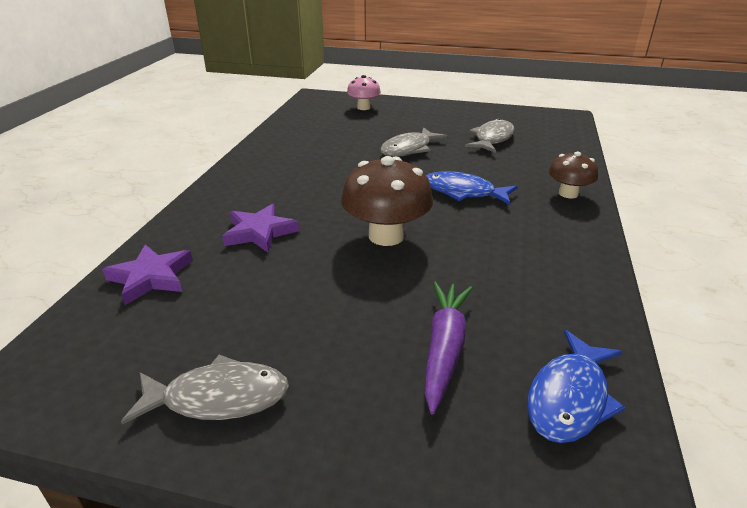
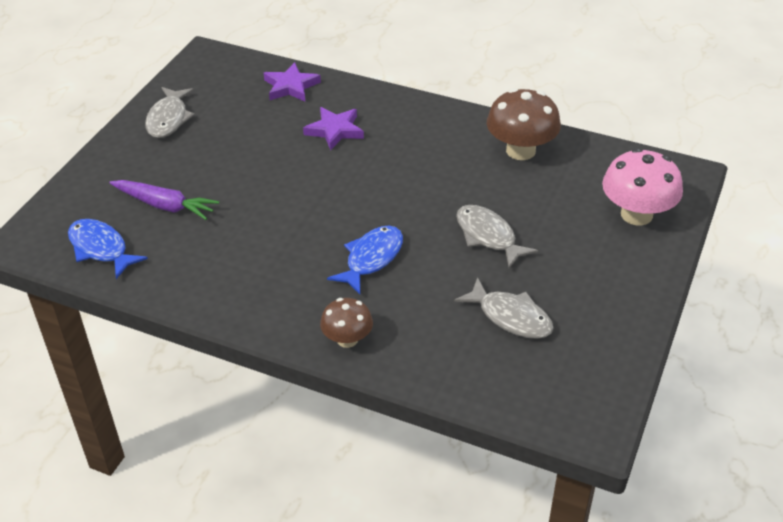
camera: 100 degrees right, 10 degrees up
brown mushroom [341,156,433,246] -> brown mushroom moved to [487,88,561,160]
pink mushroom [347,75,381,110] -> pink mushroom [602,148,683,226], size x1.67

